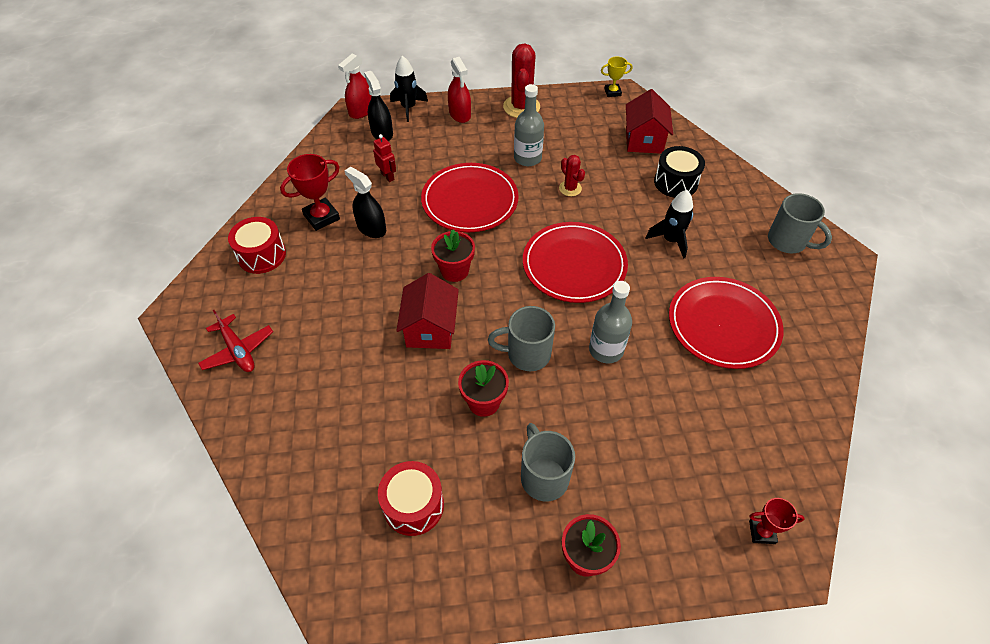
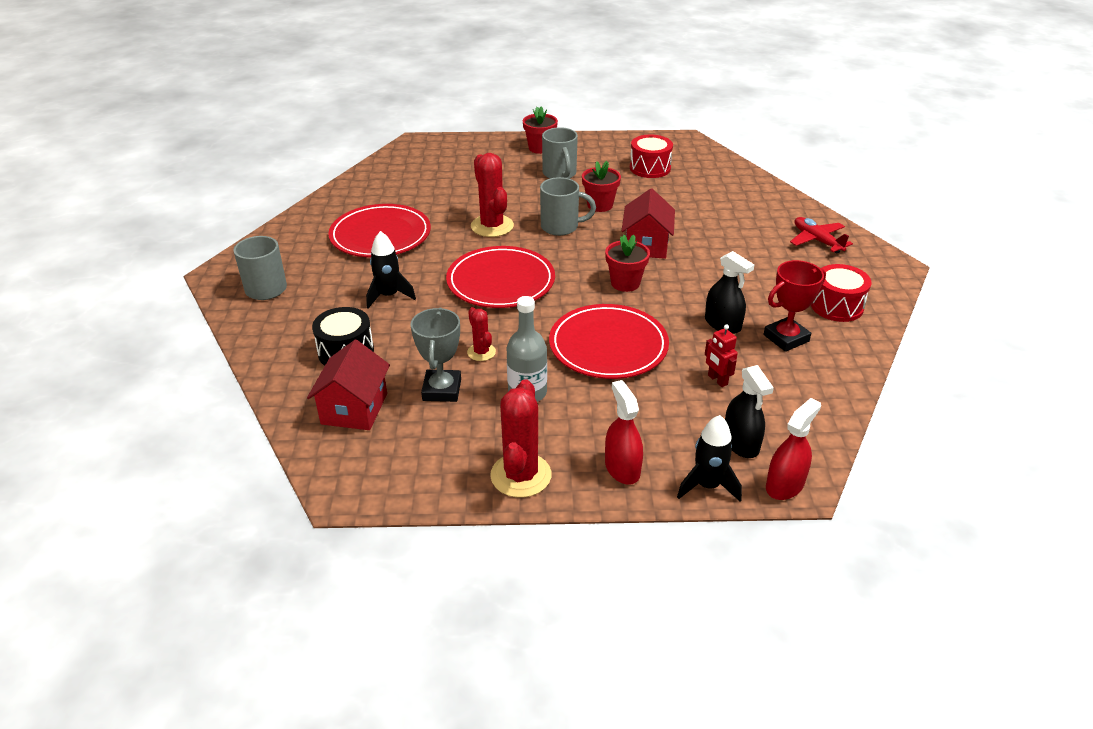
camera: 175 degrees left, 15 degrees down
grey bottle [589,281,632,363] -> red cactus [471,153,514,237]
yellow trophy [601,57,632,97] -> none
red trophy [749,498,805,544] -> none
none -> grey trophy [410,308,461,402]

